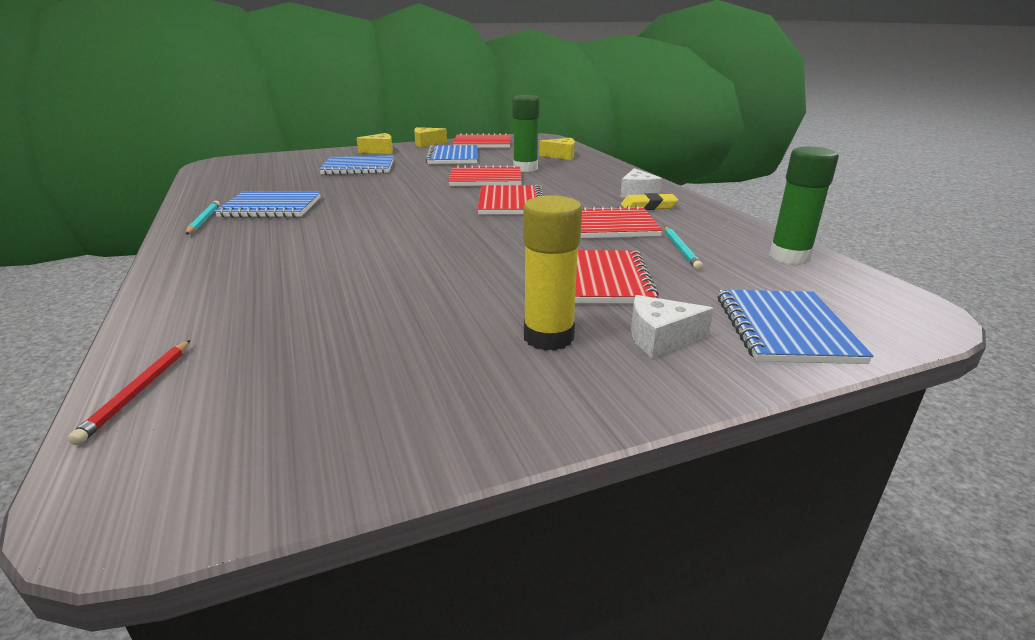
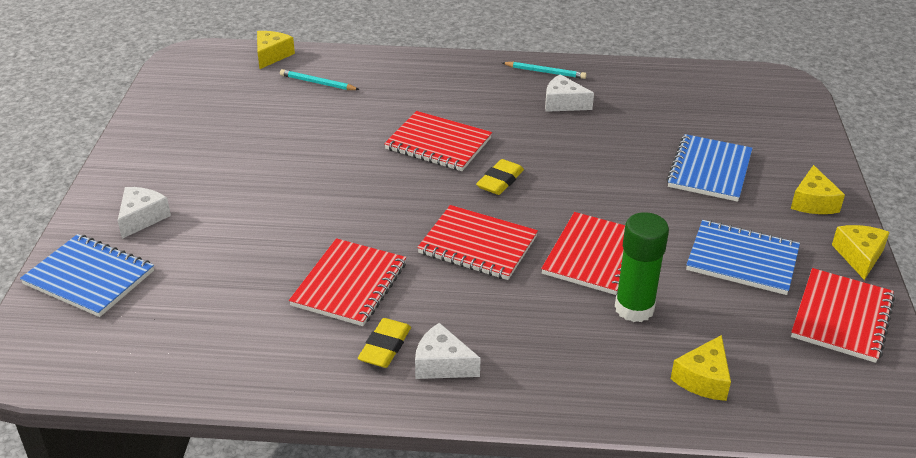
camera: 115 degrees right, 10 degrees up
red pencil [68,340,190,445] -> yellow cheese [257,31,295,69]
blue notebook [214,192,321,218] -> white cheese [545,74,594,112]
yellow glue stick [523,195,582,351] -> none
red notebook [575,250,659,304] -> red notebook moved to [384,111,492,171]
turquoise pencil [664,226,703,270] -> turquoise pencil moved to [280,69,360,90]
green glue stick [769,147,839,265] -> none
none -> yellow eraser [476,159,524,195]

